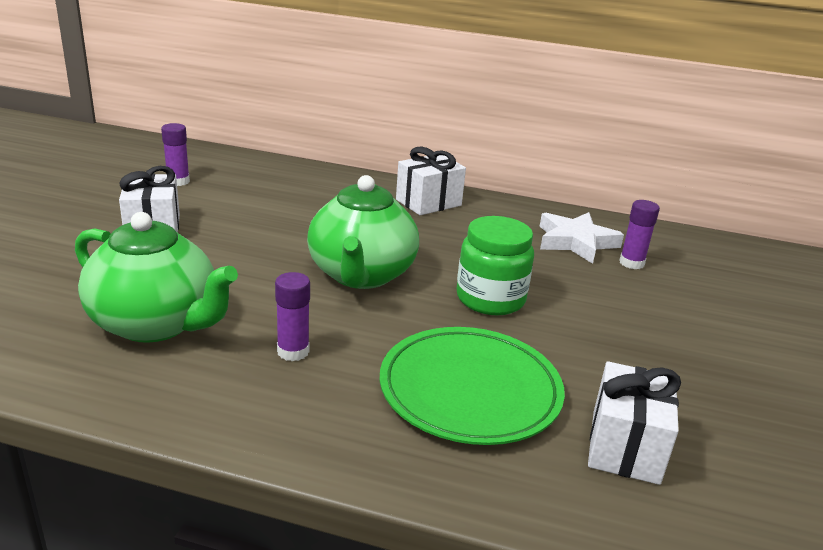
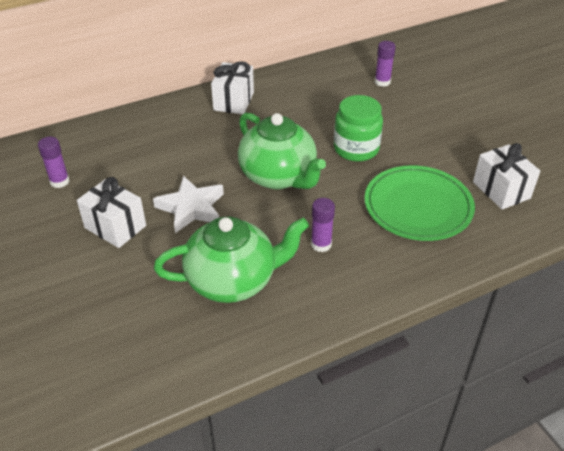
camera: 40 degrees left, 15 degrees up
white star [539,212,624,264] -> white star moved to [153,176,224,233]

